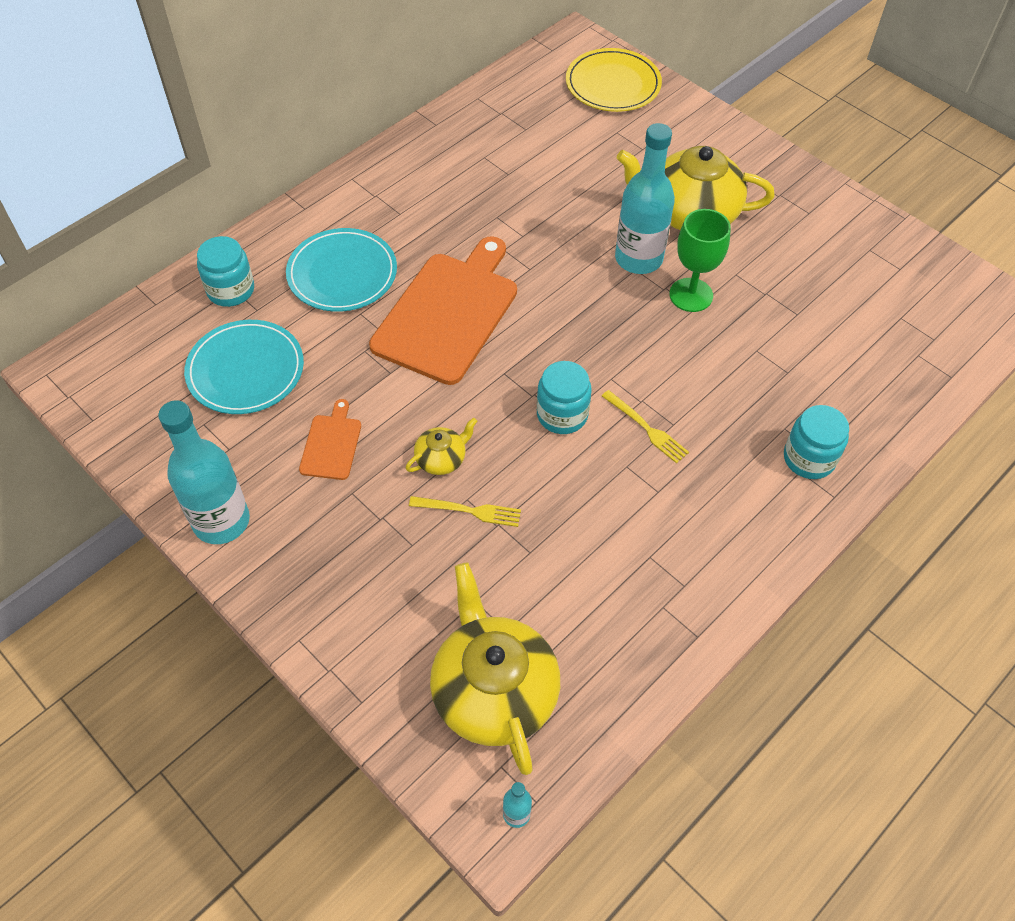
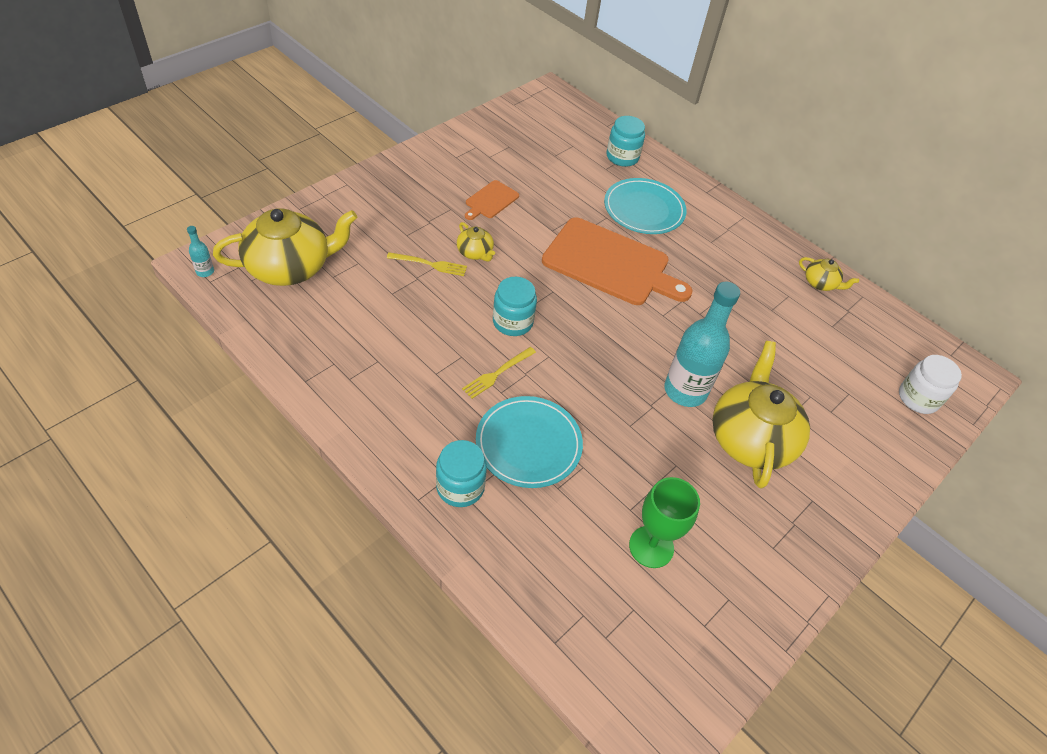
camera: 85 degrees right, 5 degrees down
turquoise bottle [158,400,250,544] -> none
turquoise plate [184,320,304,414] -> turquoise plate moved to [476,396,583,488]
orange cutting board [299,399,361,480] -> orange cutting board turned 120 degrees clockwise [465,180,519,220]
yellow fork [409,496,521,527] -> yellow fork turned 90 degrees counterclockwise [387,252,467,276]
yellow plate [566,48,662,112] -> white jar [899,355,962,414]
green goblet [669,209,731,312] -> green goblet moved to [629,477,700,568]
none -> yellow teapot [799,257,859,291]

